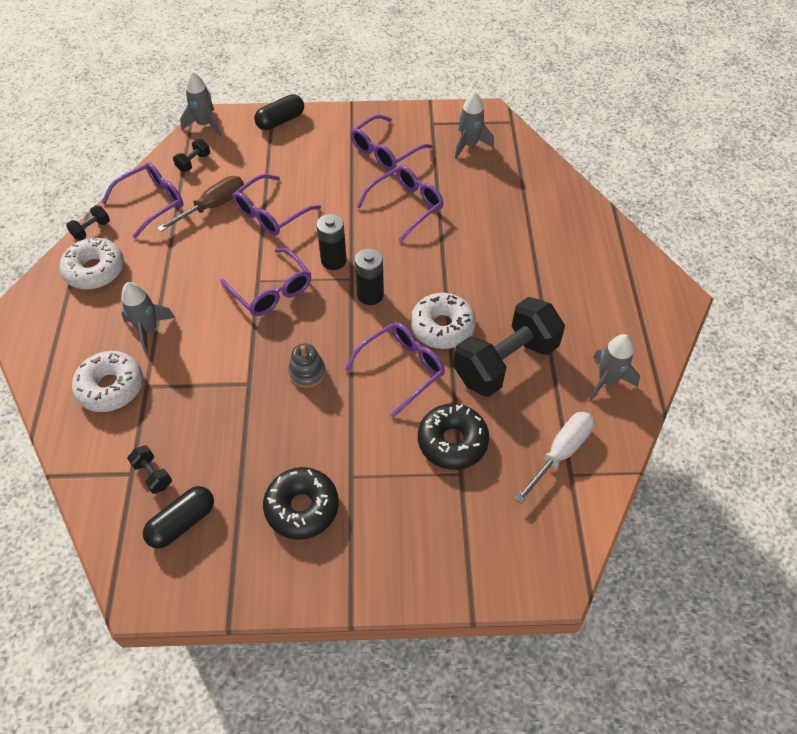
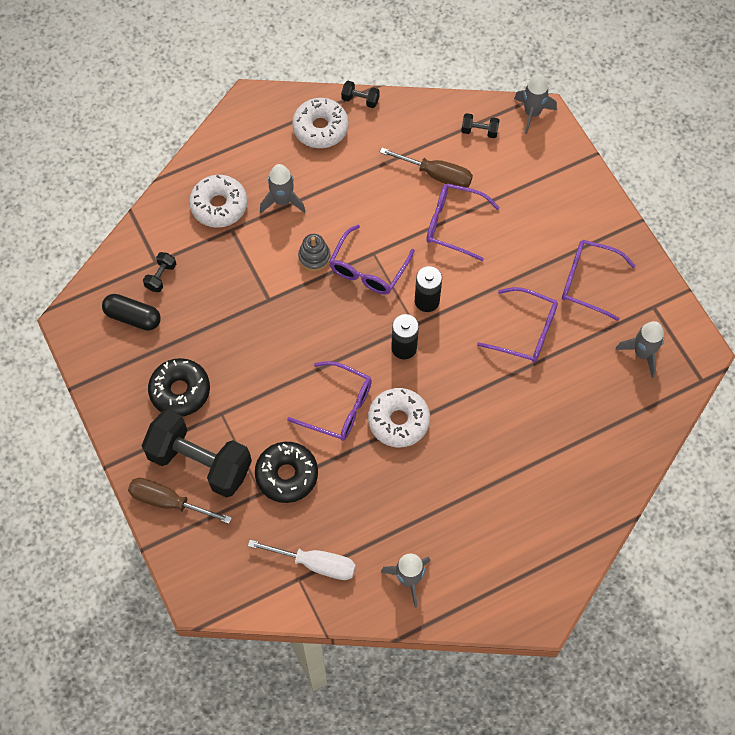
camera: 65 degrees right, 10 degrees up
purple glasses [102,162,183,238] -> none
black capsule [254,94,304,130] -> none
grey stacking toy [288,343,326,388] -> grey stacking toy moved to [298,234,331,271]
black dumbbell [453,297,565,397] -> black dumbbell moved to [142,409,252,498]
none -> brown screwdriver [128,478,232,524]

